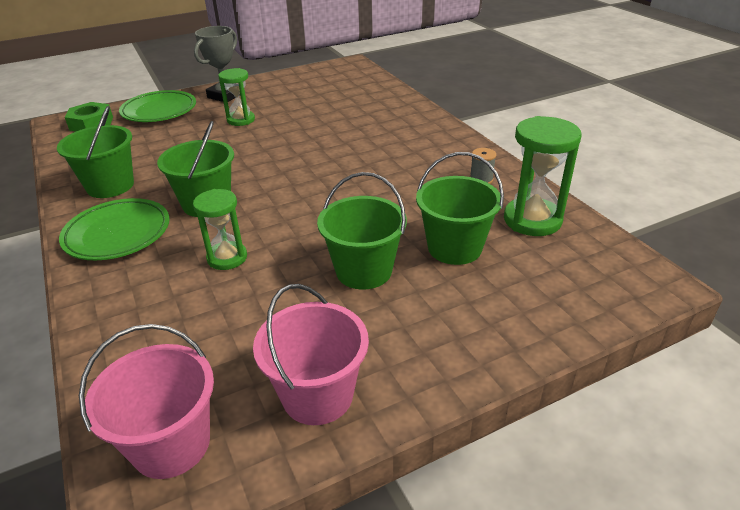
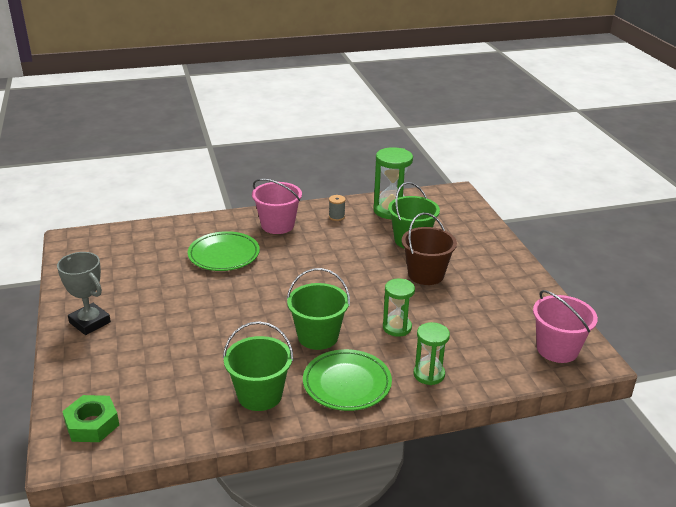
camera: 80 degrees left, 5 degrees down
green plate [119,90,196,122] -> green plate moved to [188,231,260,271]
green hourglass [218,68,255,126] -> green hourglass moved to [413,322,450,385]
pink bucket [253,284,369,425] -> pink bucket moved to [252,178,302,234]
green bucket [317,172,407,289] -> brown bucket [402,213,457,285]

